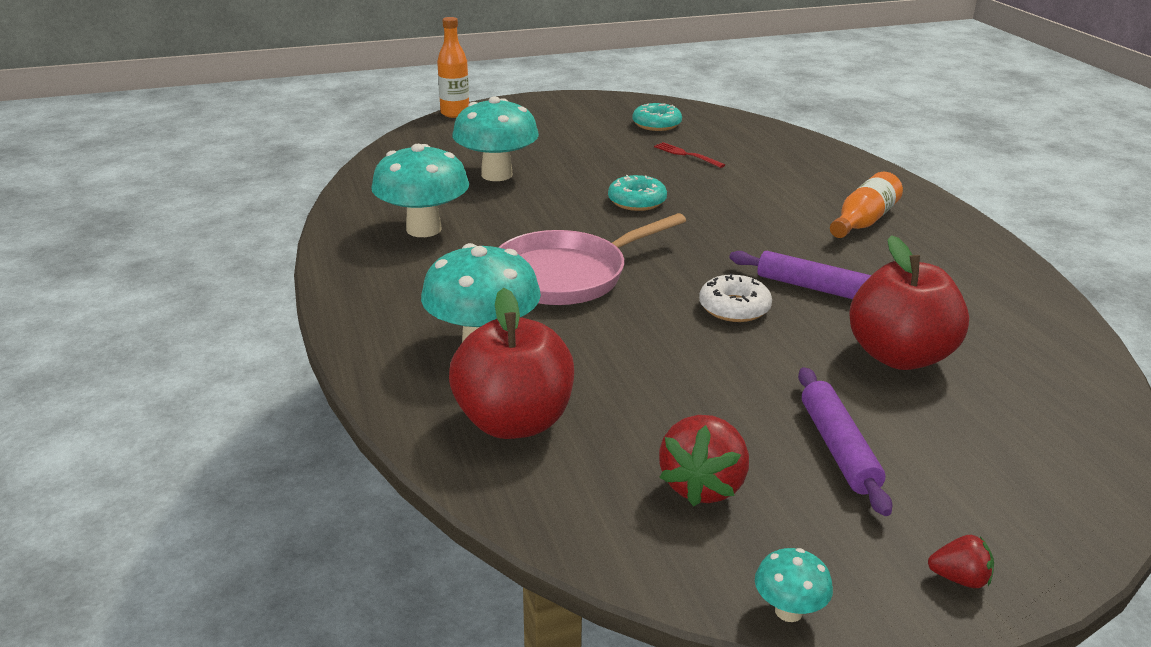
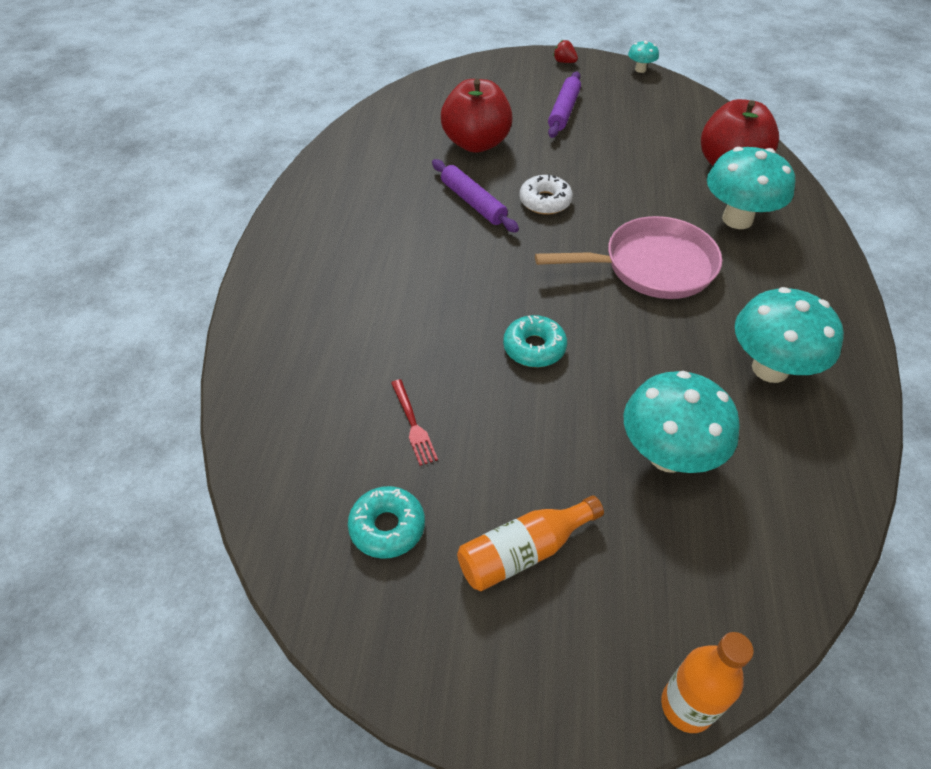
camera: 155 degrees left, 20 degrees up
red strawberry [659,415,749,507] -> none
orange bottle [830,172,903,238] -> orange bottle moved to [457,495,604,591]

